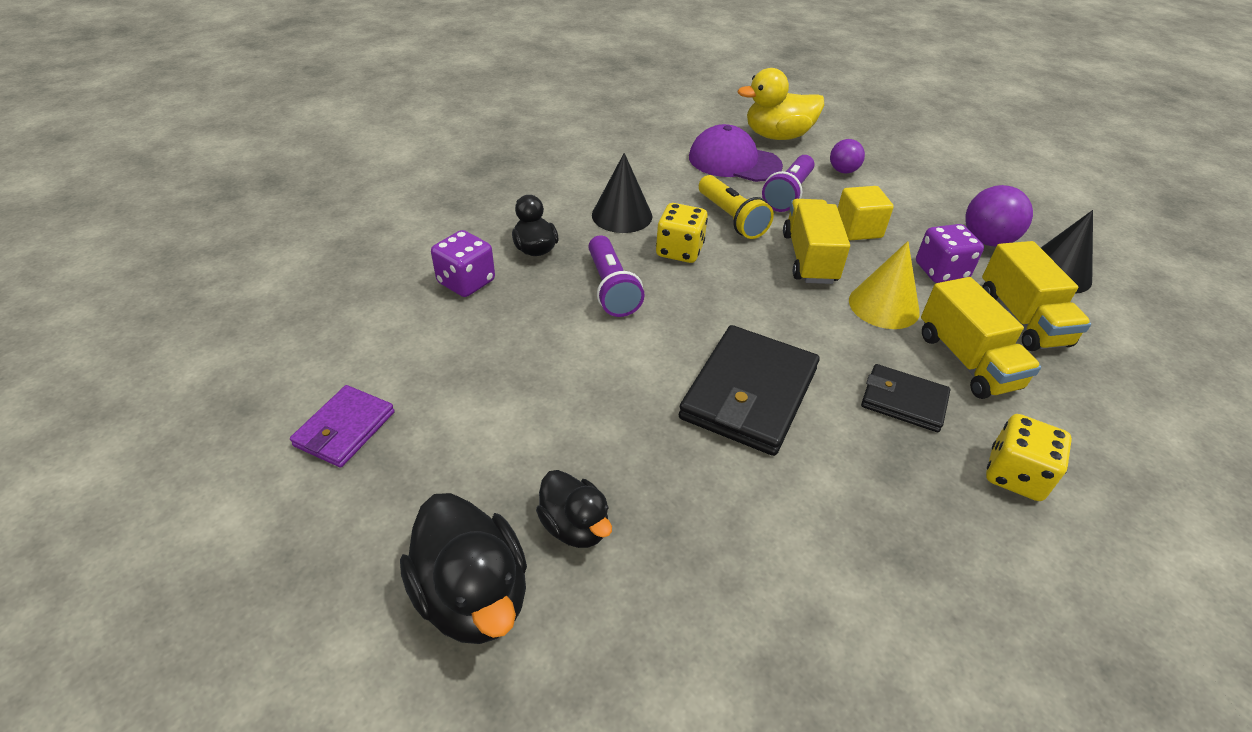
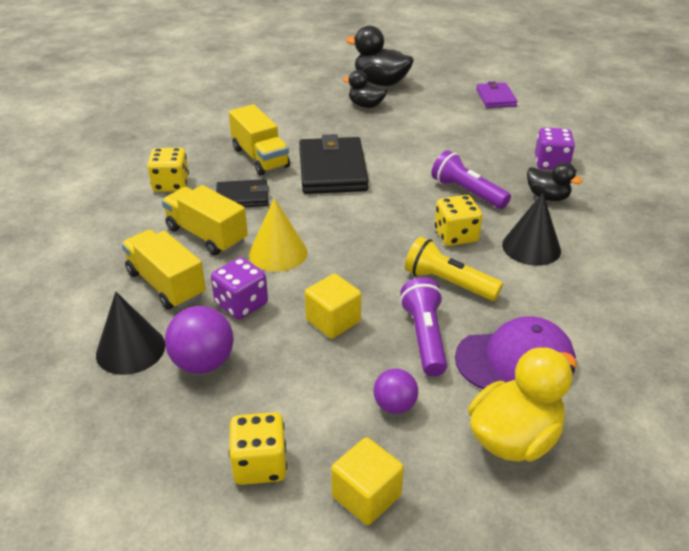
camera: 150 degrees right, 5 degrees down
yellow truck [783,199,850,284] -> yellow truck moved to [229,104,290,175]
none -> yellow dice [229,412,287,485]
none -> yellow cube [331,437,404,525]

